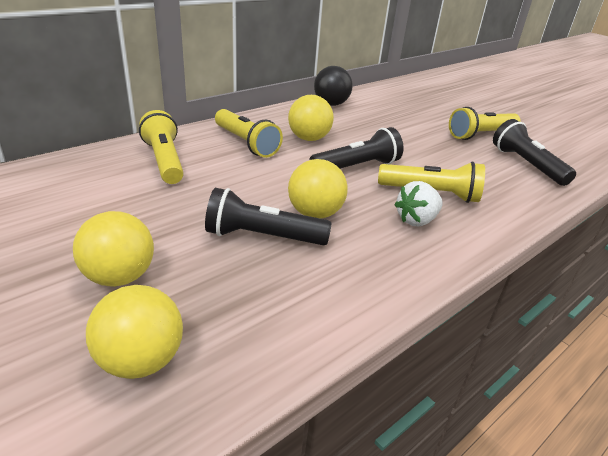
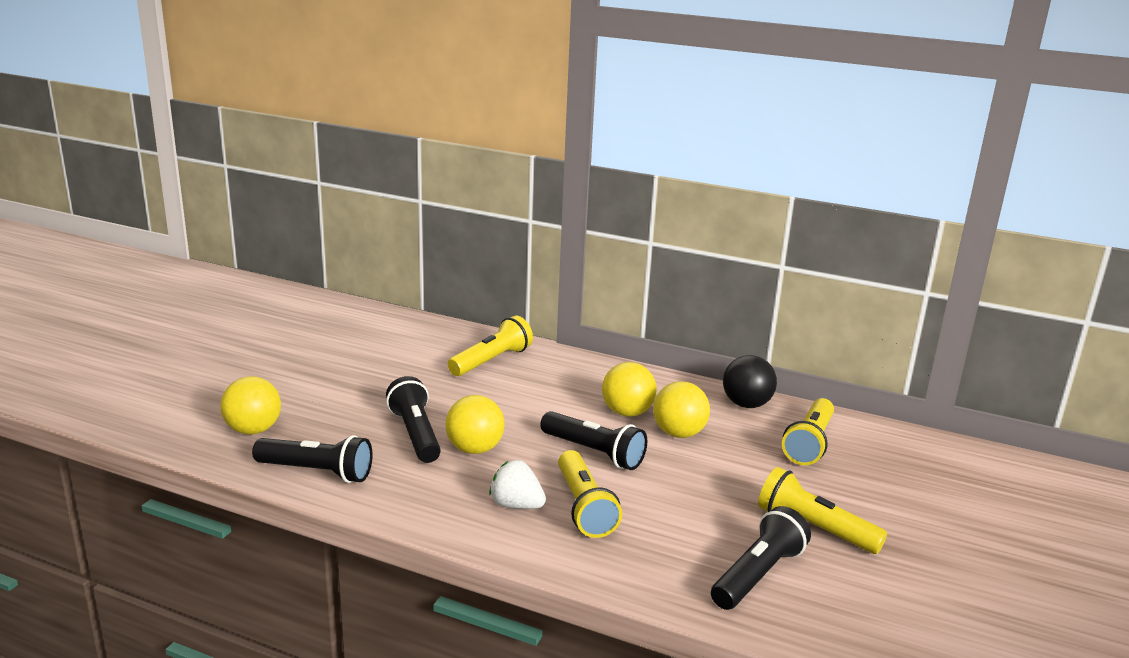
camera: 65 degrees right, 10 degrees down
yellow ball [73,211,154,287] -> yellow ball moved to [653,381,710,438]
yellow flashlight [215,109,283,158] -> yellow flashlight moved to [782,398,834,465]
none -> black flashlight [252,435,373,483]

